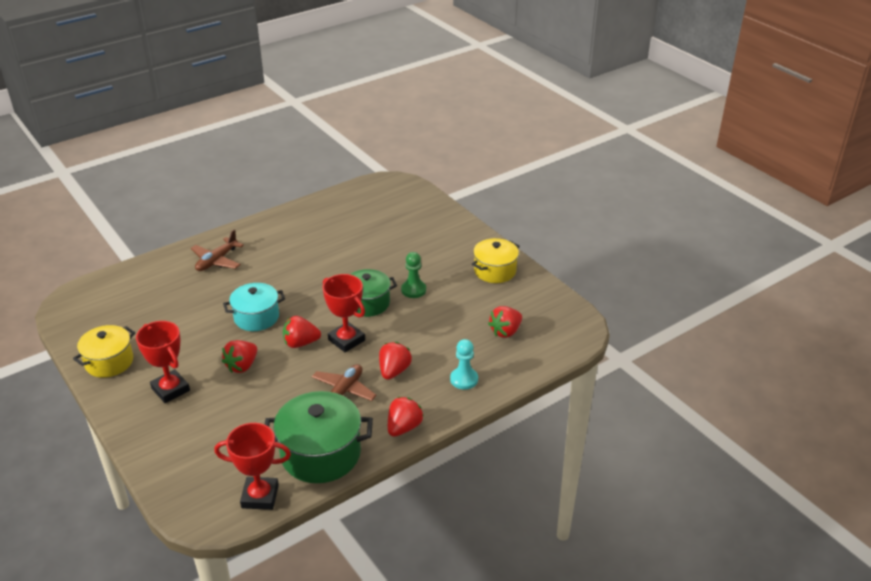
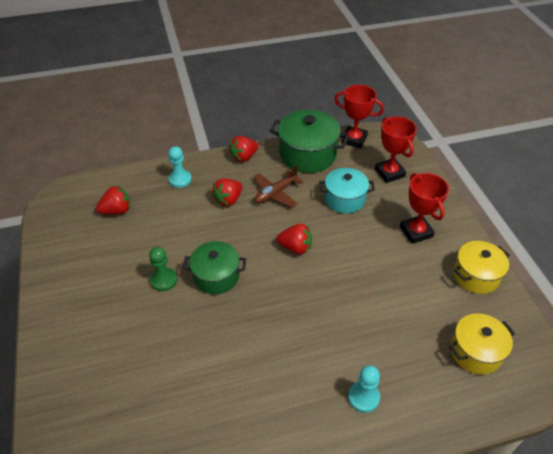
camera: 160 degrees left, 10 degrees up
brown plane [191,229,244,271] -> turquoise pawn [348,365,380,413]
red strawberry [222,340,257,373] -> none
turquoise pot [223,283,285,331] -> turquoise pot moved to [319,168,375,213]
red trophy [323,274,365,352] -> red trophy moved to [375,116,417,183]
yellow pot [472,238,519,283] -> yellow pot moved to [449,313,515,375]

